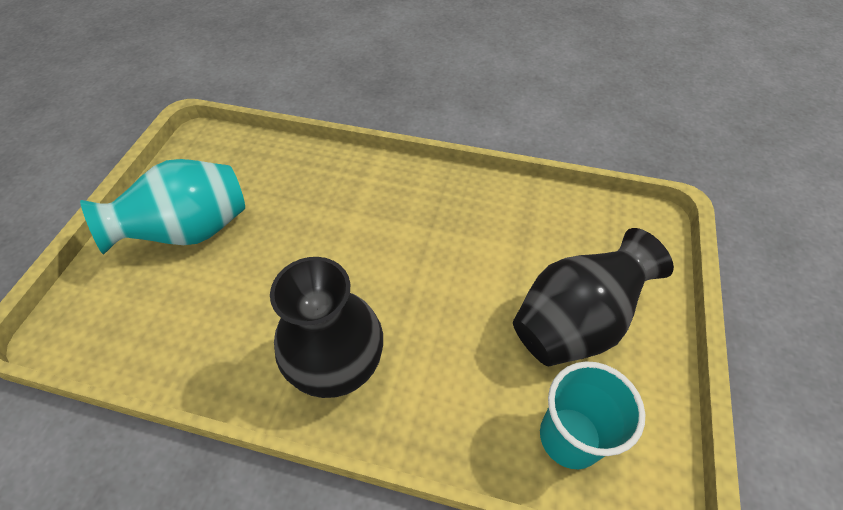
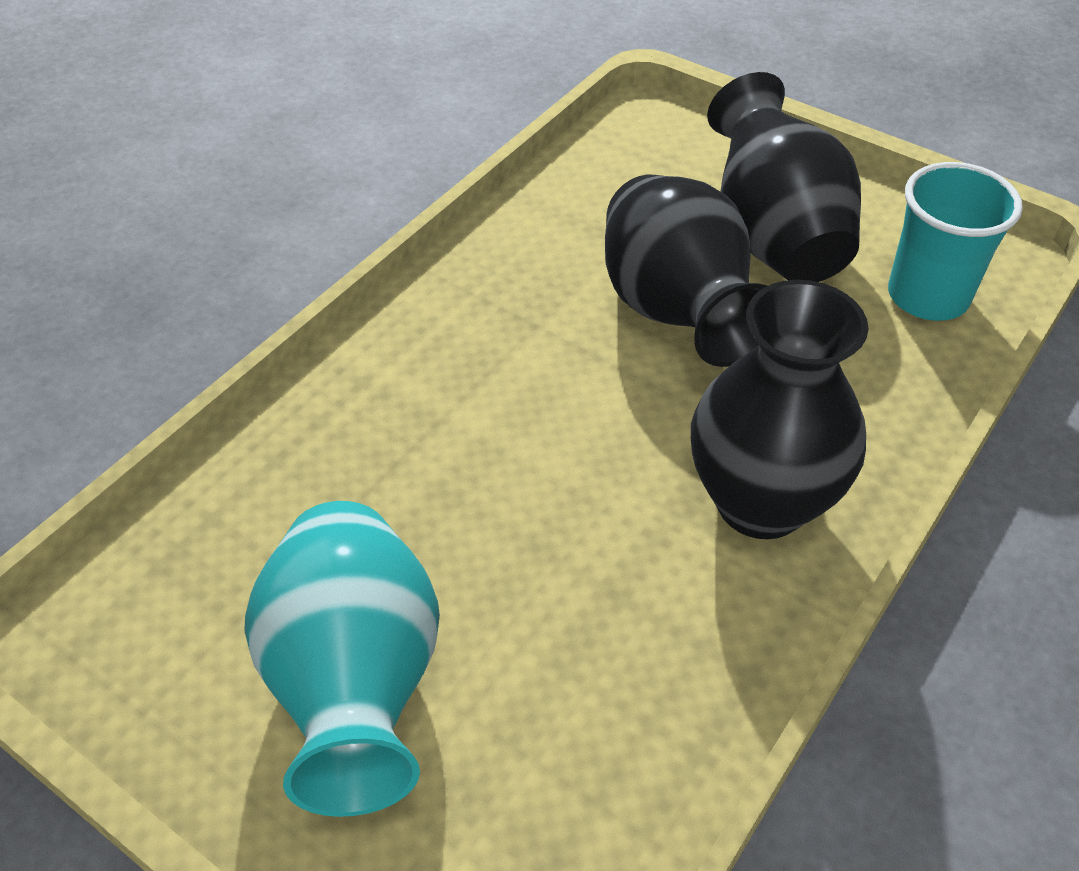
camera: 70 degrees left, 5 degrees down
none -> black vase [605,175,767,367]

